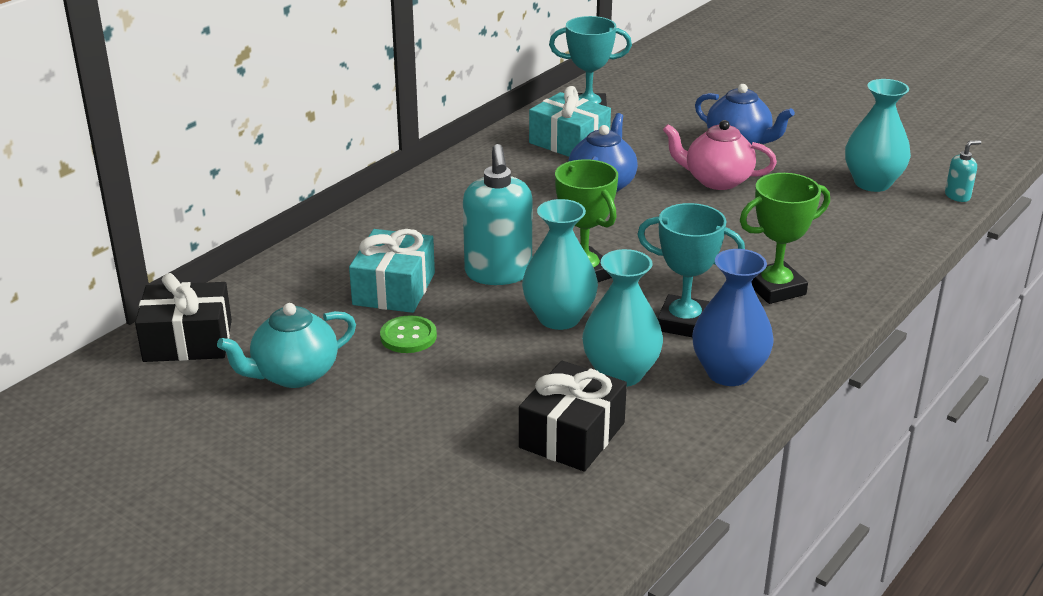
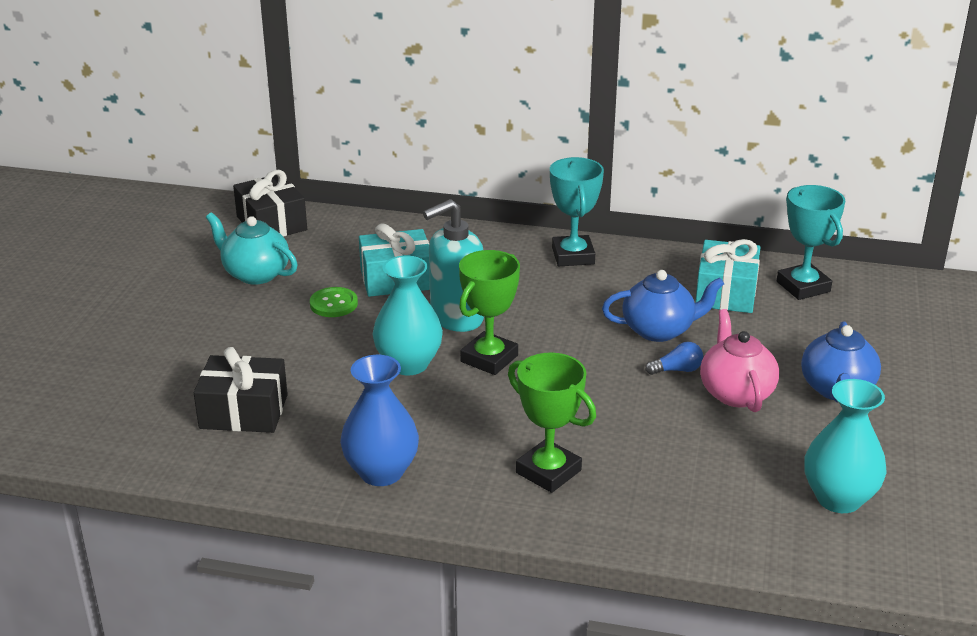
camera: 65 degrees right, 0 degrees up
turquoise vase [582,249,663,387] -> none
turquoise trophy [637,203,745,337] -> turquoise trophy moved to [550,157,604,266]
turquoise soap dispenser [945,140,981,202] -> none
none -> blue light bulb [645,342,703,375]

